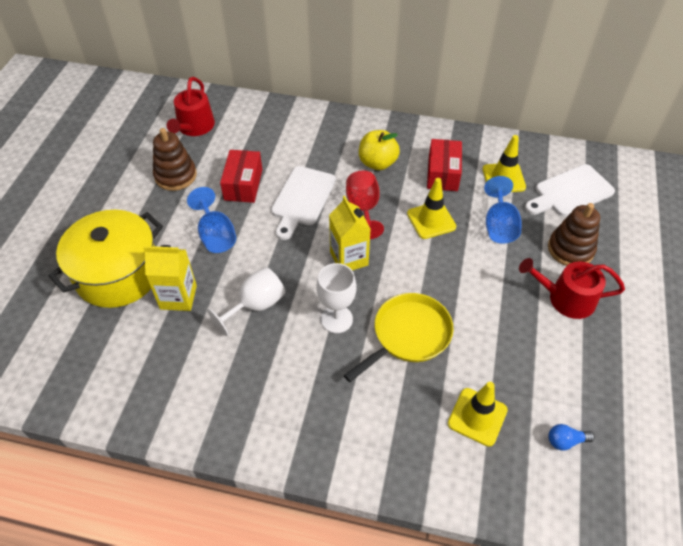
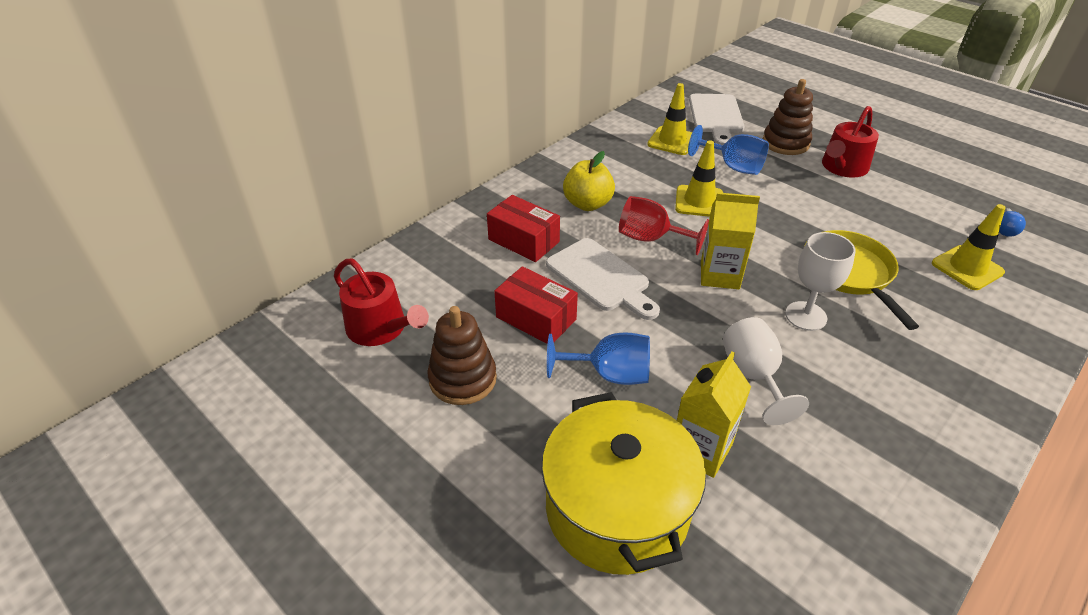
camera: 60 degrees left, 10 degrees down
red box [427,139,462,191] -> red box moved to [487,195,560,262]

